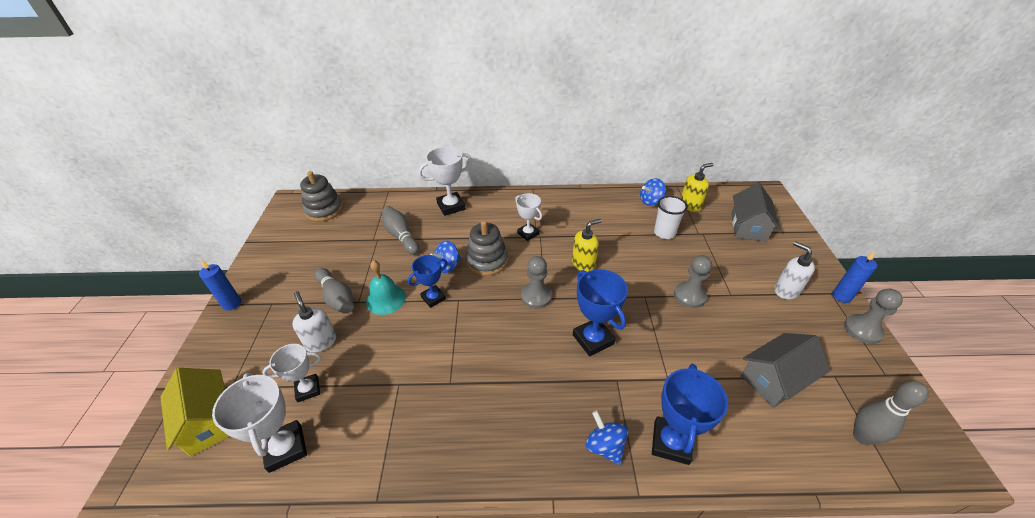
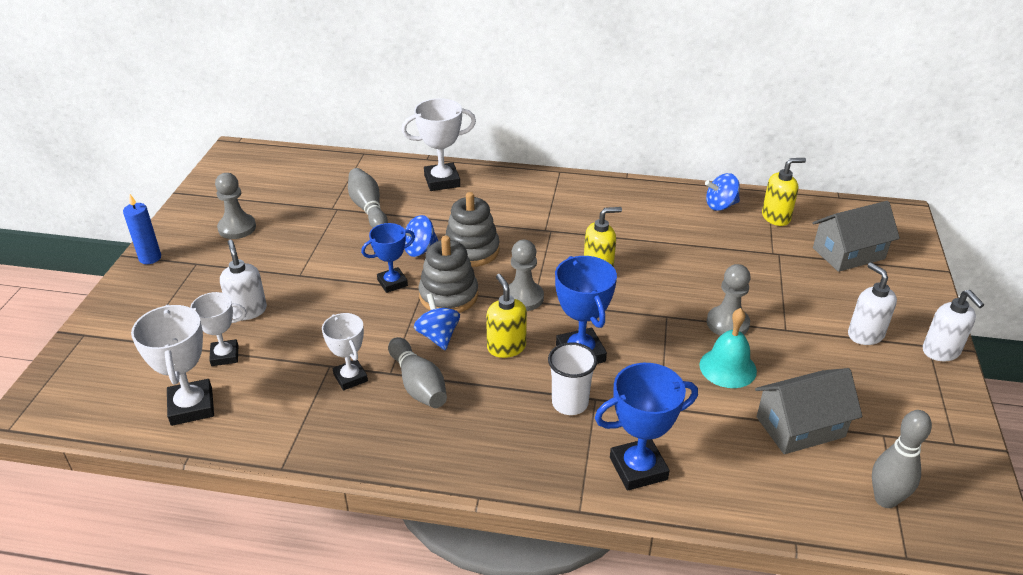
camera: 10 degrees right, 5 degrees down
yellow house [160,368,230,456] -> none
grey stacking toy [300,171,343,222] -> grey stacking toy moved to [419,236,478,313]
grey bowling pin [315,268,354,314] -> grey bowling pin moved to [388,337,447,408]
turquoise bell [366,260,406,315] -> turquoise bell moved to [699,308,757,388]
white trophy [515,193,542,241] -> white trophy moved to [322,313,368,390]
blue spinning top [586,410,628,465] -> blue spinning top moved to [414,293,460,350]
blue trophy [652,364,728,465] -> blue trophy turned 45 degrees clockwise [595,363,698,491]
white cup [654,196,688,239] -> white cup moved to [548,342,597,415]
grey house [731,183,780,242] -> grey house turned 45 degrees clockwise [812,201,900,272]
blue candle [832,251,877,303] -> white soap dispenser [923,290,984,362]
grey pawn [844,289,903,344] -> grey pawn moved to [215,173,256,239]
none -> yellow soap dispenser [486,274,527,358]

